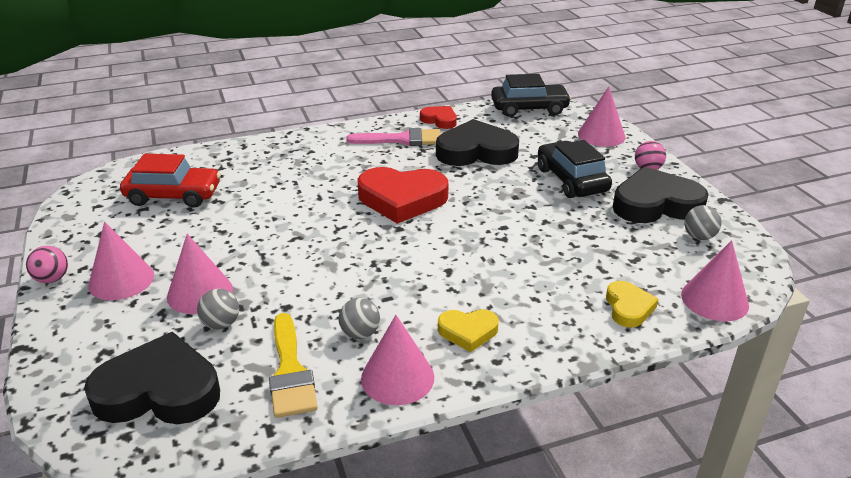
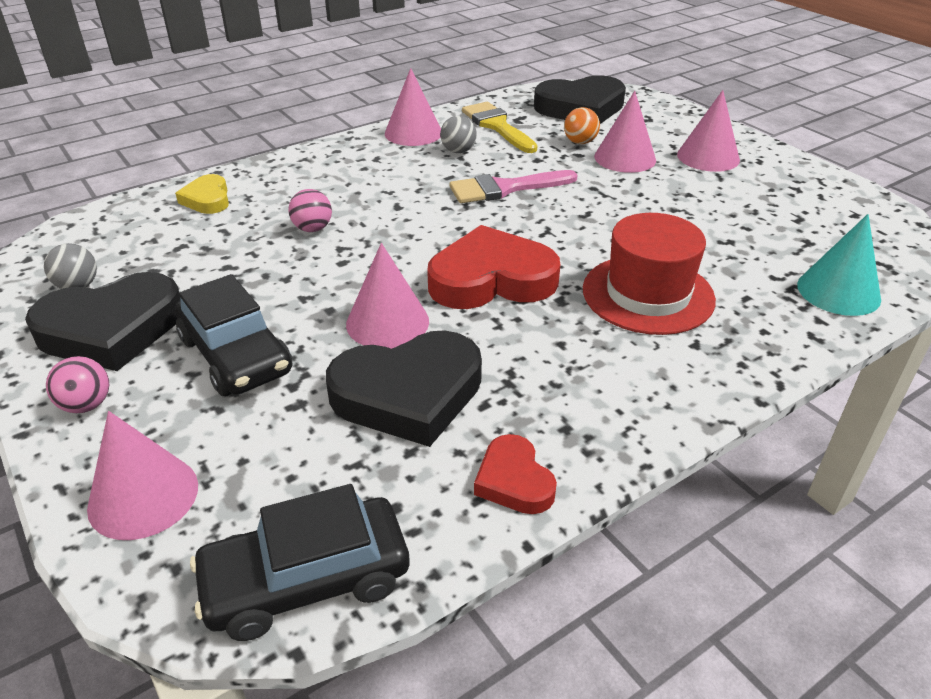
camera: 165 degrees right, 5 degrees up
pink ball [26,246,68,283] -> pink ball moved to [288,189,332,232]
red car [120,154,221,208] -> none
grey ball [197,289,239,329] -> orange ball [564,107,600,144]
pink brush [346,128,441,146] -> pink brush moved to [450,170,577,203]
red heart [420,106,457,129] -> red heart turned 45 degrees clockwise [474,434,557,514]
yellow heart [438,309,499,352] -> none
pink cone [681,240,749,321] -> pink cone moved to [346,243,429,349]
none -> red hat [583,213,716,335]
none -> turquoise cone [797,214,881,316]

